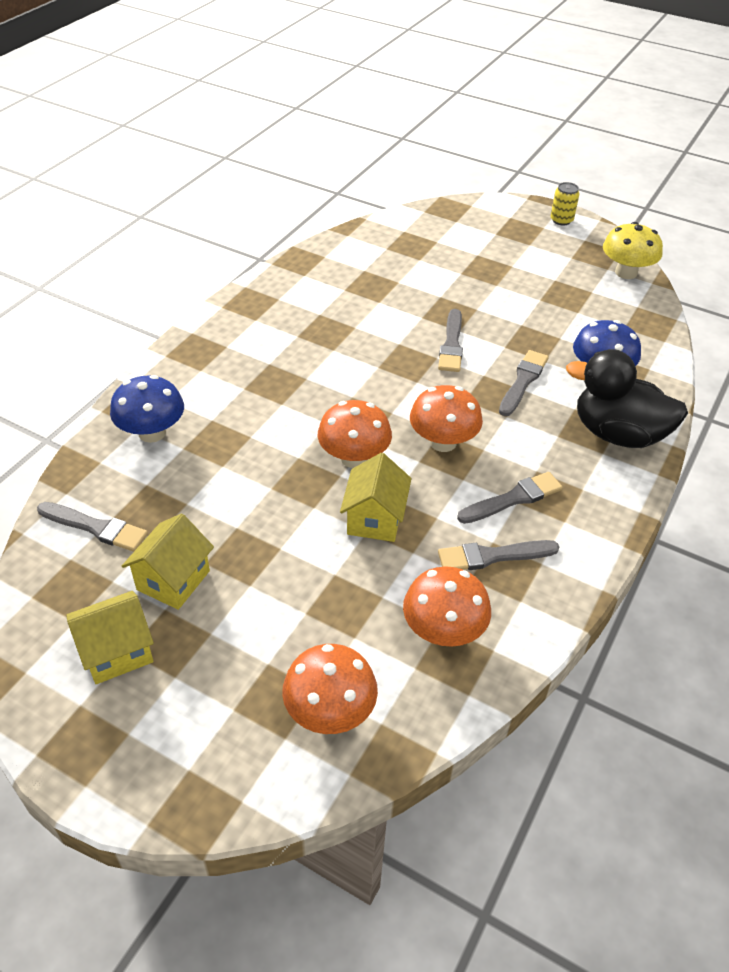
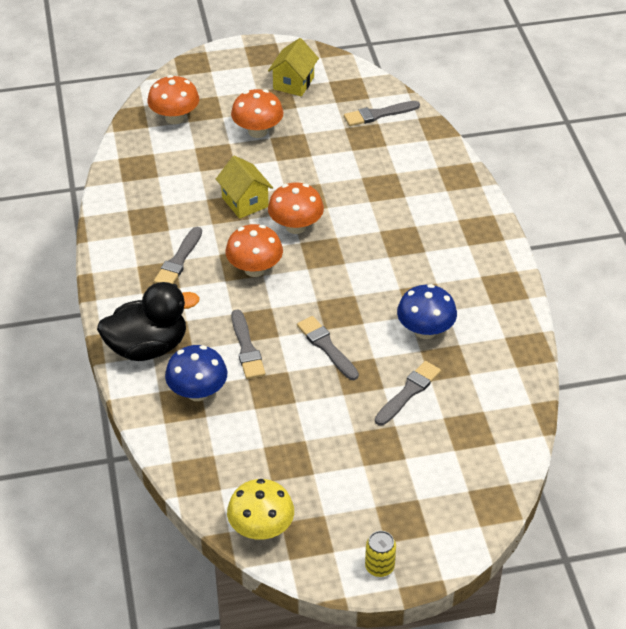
camera: 140 degrees right, 0 degrees up
blue mushroom [110,375,184,443] -> blue mushroom moved to [397,284,457,339]
yellow house [122,514,214,610] -> none
orange mushroom [403,566,491,647] -> orange mushroom moved to [231,89,283,138]
grey brush [438,540,559,570] -> grey brush moved to [375,361,441,426]

